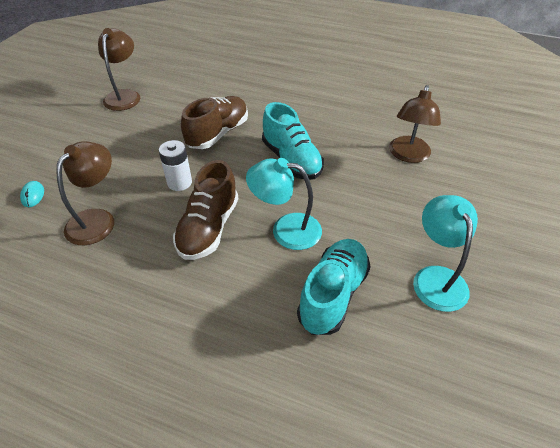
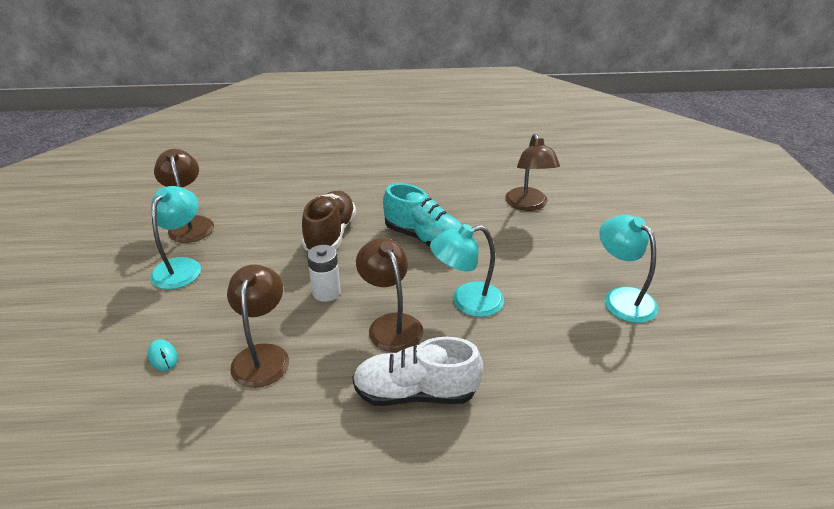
camera: 25 degrees left, 10 degrees down
brown shoe [173,160,238,260] -> brown lamp [356,238,423,352]
turquoise shoe [297,239,371,335] -> none
none -> turquoise lamp [150,186,201,289]
none -> white shoe [352,337,483,406]

